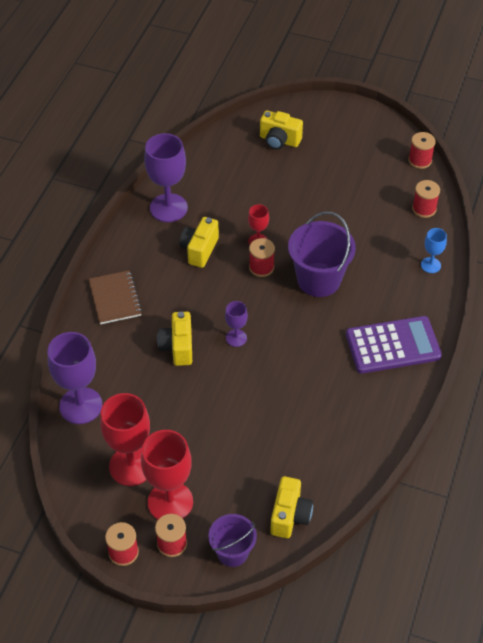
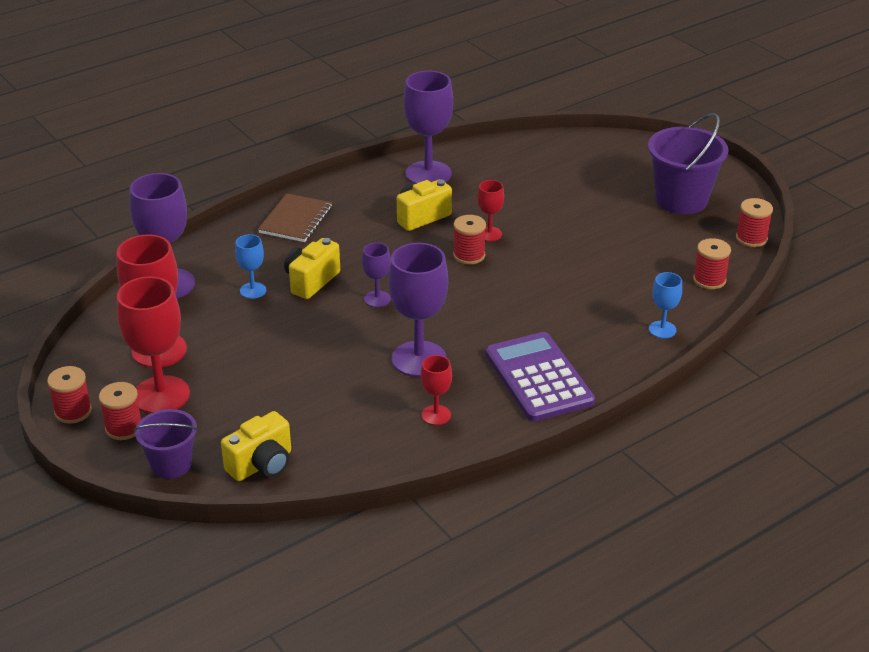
camera: 35 degrees right, 15 degrees down
yellow camera [260,110,303,150] -> none
purple bucket [288,211,356,297] -> purple bucket moved to [648,113,729,214]
purple calculator [346,316,442,374] -> purple calculator turned 135 degrees counterclockwise [485,332,595,422]
none -> blue goblet [235,234,266,299]
none -> purple goblet [388,243,448,377]
none -> red goblet [421,355,452,425]

